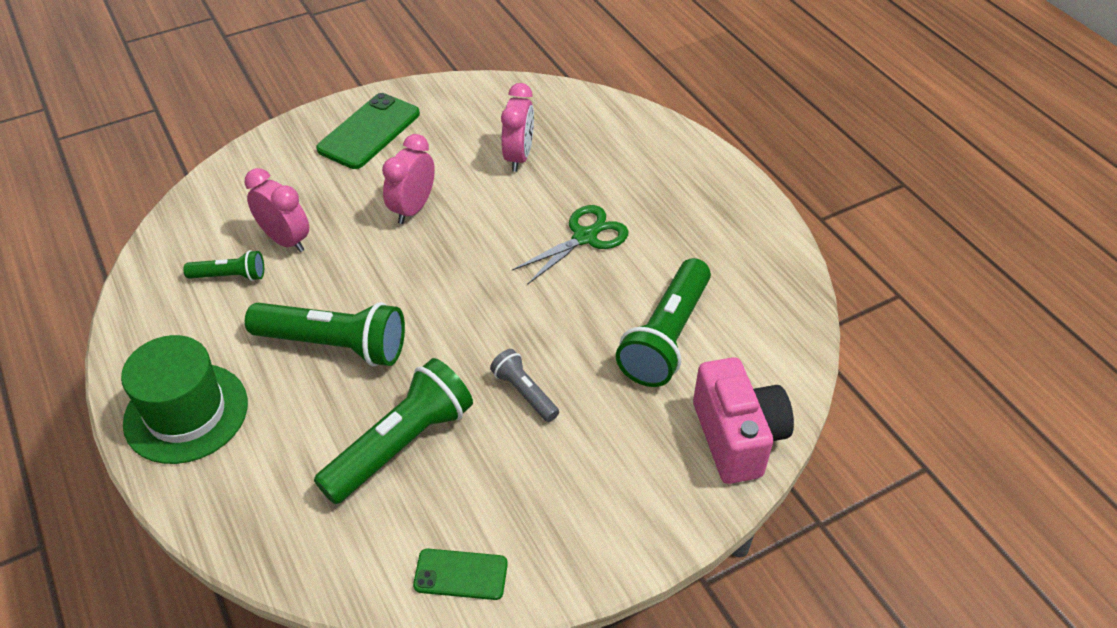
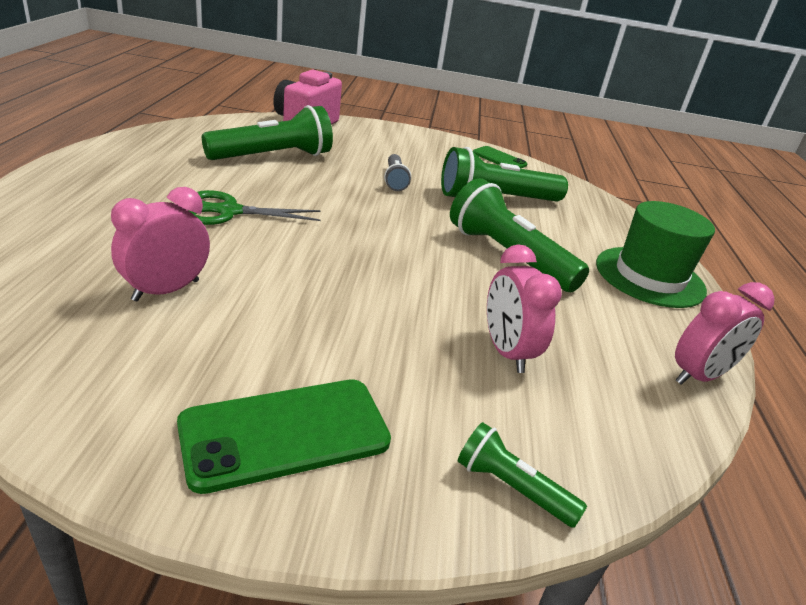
camera: 150 degrees left, 15 degrees down
green flashlight [183,250,264,281] -> green flashlight moved to [458,422,587,528]
pink clock [382,134,435,224] -> pink clock moved to [675,282,774,385]

